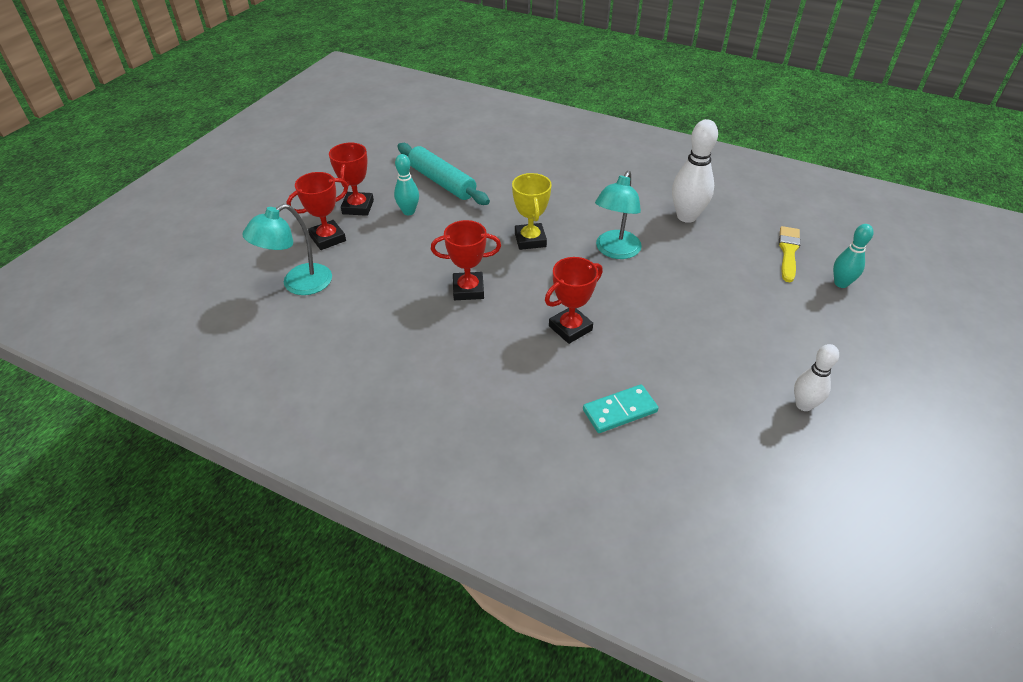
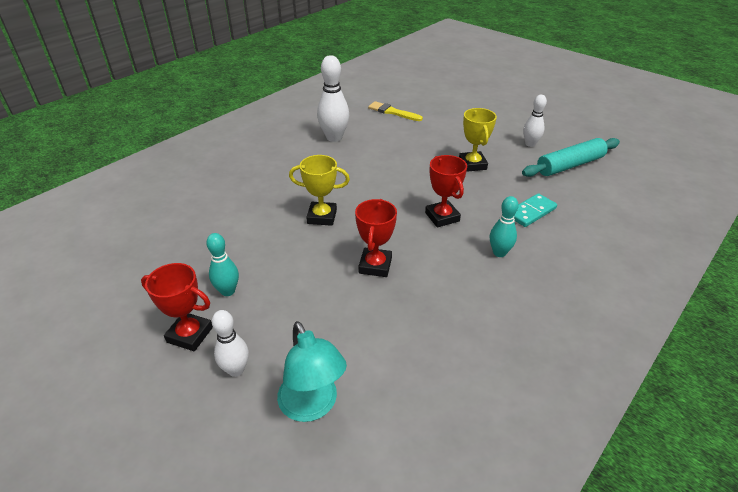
camera: 75 degrees left, 5 degrees down
red trophy [286,172,348,250] -> white bowling pin [212,310,249,377]
turquoise rolling pin [397,143,490,205] -> turquoise rolling pin moved to [522,138,620,177]
turquoise domino [583,384,658,433] -> turquoise domino turned 60 degrees clockwise [514,193,557,227]
turquoise lamp [595,171,642,259] -> none
turquoise bowling pin [833,224,874,288] -> turquoise bowling pin moved to [490,196,519,257]
none -> yellow trophy [459,108,497,172]

